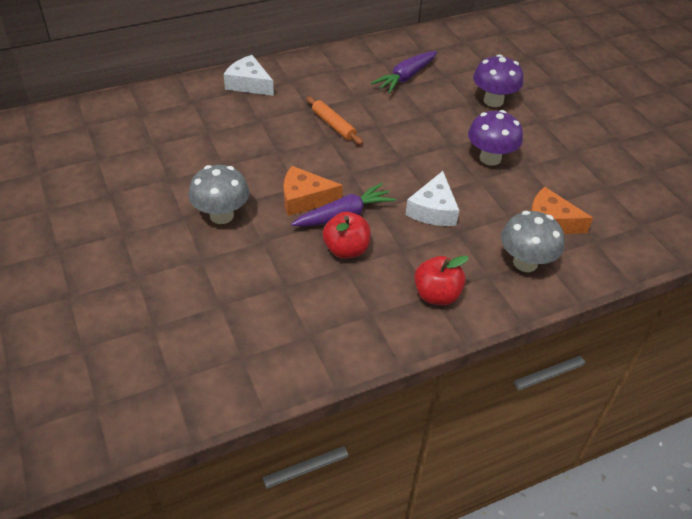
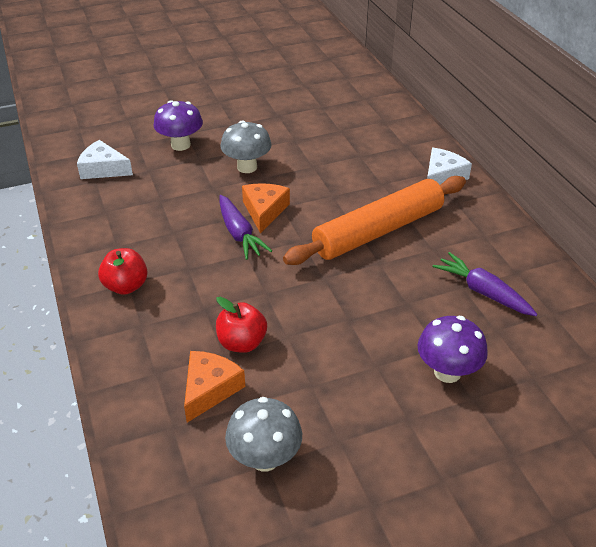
camera: 95 degrees right, 5 degrees down
orange rolling pin [306,97,363,145] -> orange rolling pin [283,176,466,265], size x2.31
red apple [322,212,371,259] -> red apple moved to [216,297,267,353]
white cheese [405,171,459,226] -> white cheese moved to [77,140,133,179]
purple mushroom [468,110,523,166] -> purple mushroom moved to [153,100,203,151]
grey mushroom [501,211,564,272] -> grey mushroom moved to [225,397,302,472]

